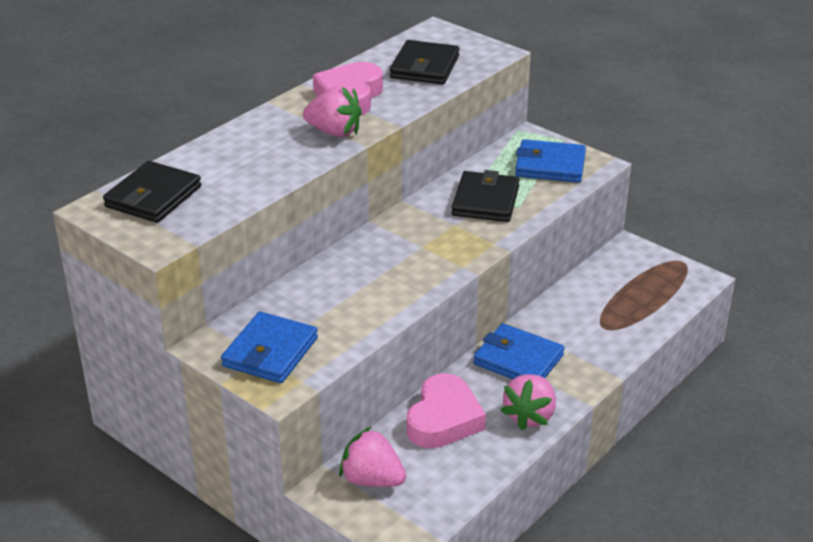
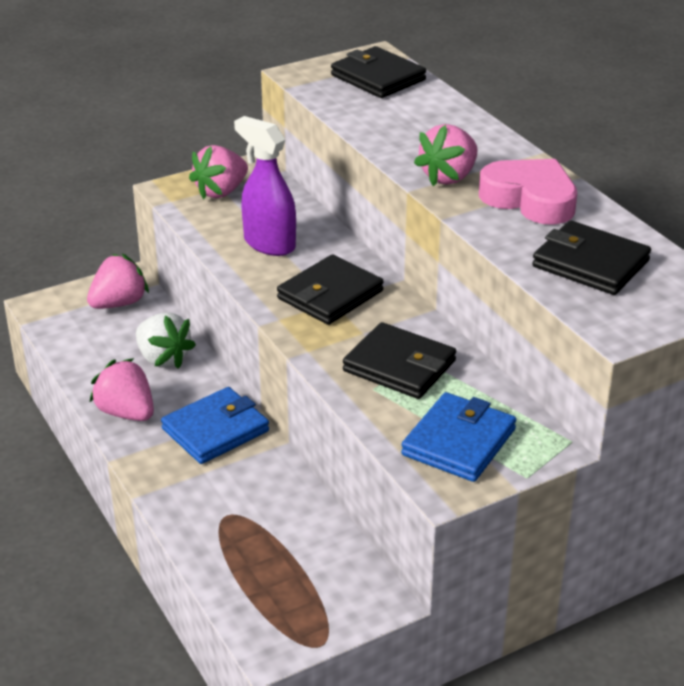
camera: 110 degrees right, 0 degrees up
blue wallet [221,312,318,383] -> pink strawberry [189,145,248,199]
pink heart [406,373,486,448] -> white strawberry [136,312,196,369]
none -> purple spray bottle [234,116,296,256]
none -> black wallet [277,254,384,325]

